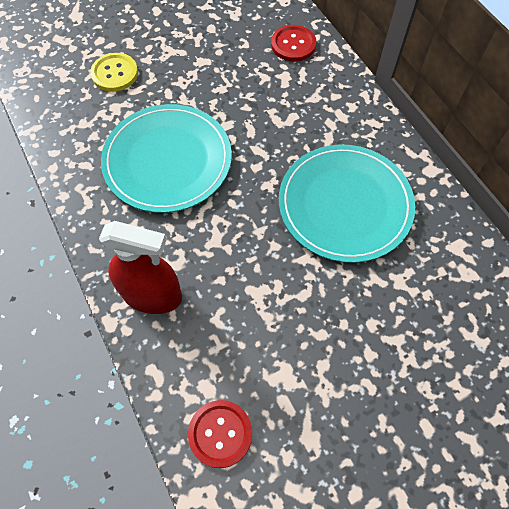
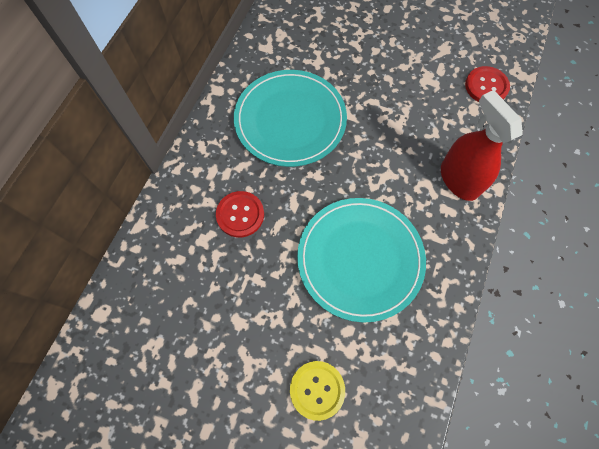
camera: 130 degrees left, 5 degrees up
red button [271,25,316,62] -> red button moved to [216,191,264,238]

